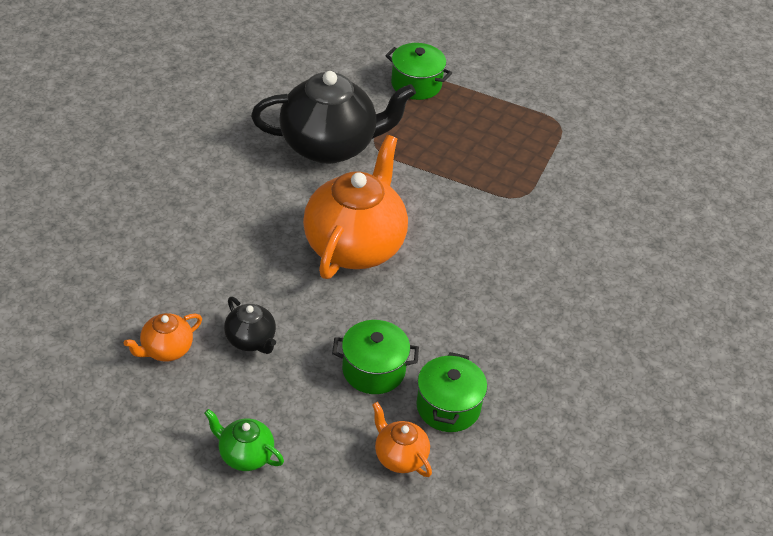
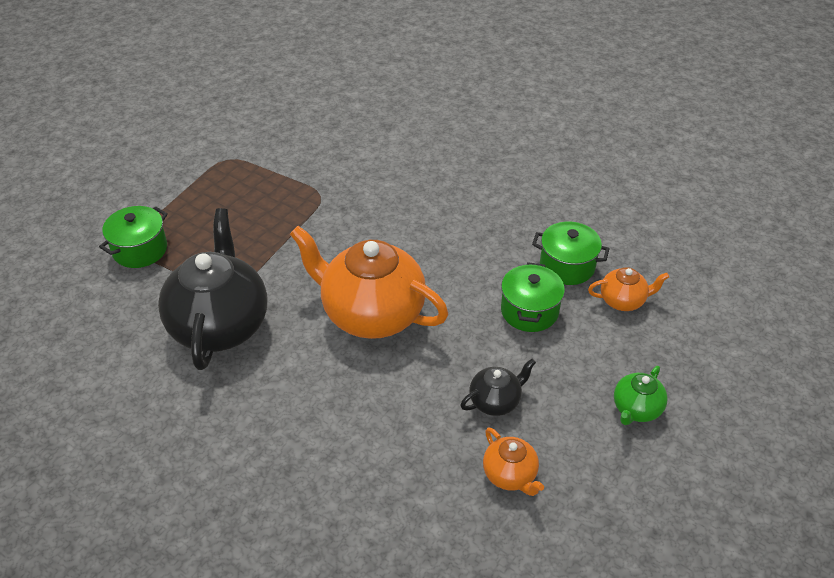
camera: 80 degrees left, 0 degrees up
orange teapot [372,402,432,477] -> orange teapot turned 150 degrees counterclockwise [588,267,669,311]

